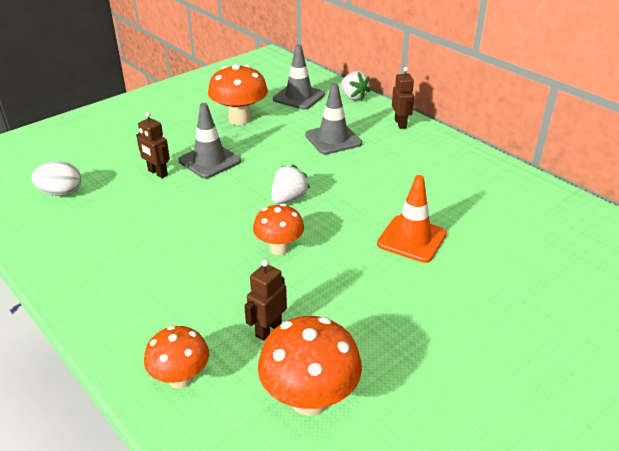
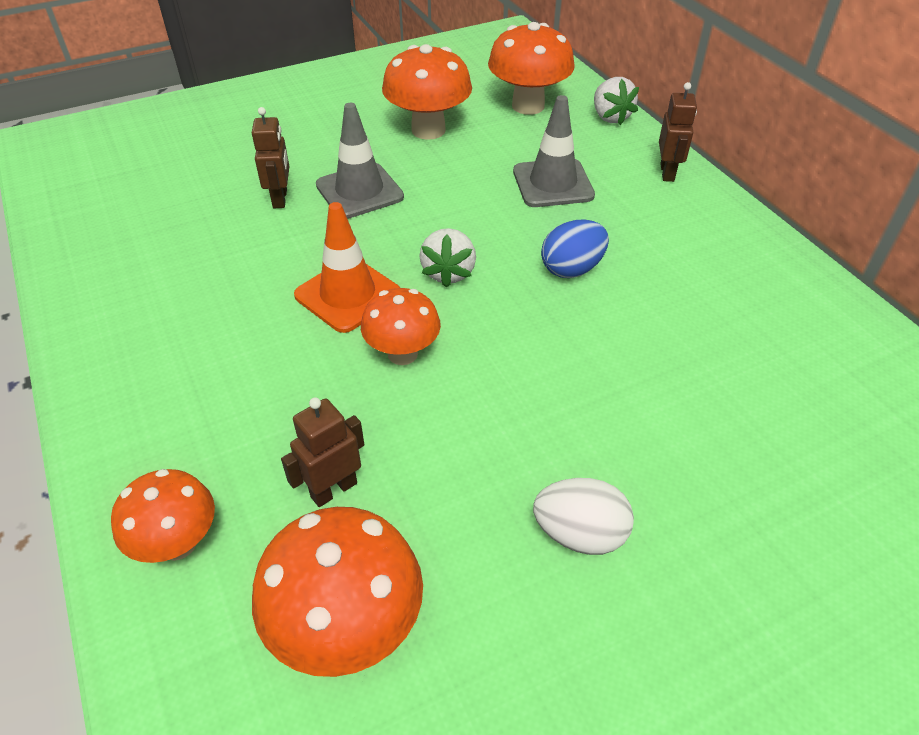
camera: 15 degrees right, 10 degrees up
white egg [31,161,81,196] -> white egg moved to [533,478,634,555]
brown robot [136,112,170,178] -> brown robot turned 150 degrees counterclockwise [252,107,289,208]
white strawberry [272,164,310,204] -> white strawberry turned 135 degrees clockwise [419,228,476,288]
grey traffic cone [273,44,325,110] -> orange mushroom [488,22,575,115]
orange traffic cone [377,175,447,263] -> orange traffic cone moved to [294,202,400,333]
none -> blue egg [541,219,609,278]

